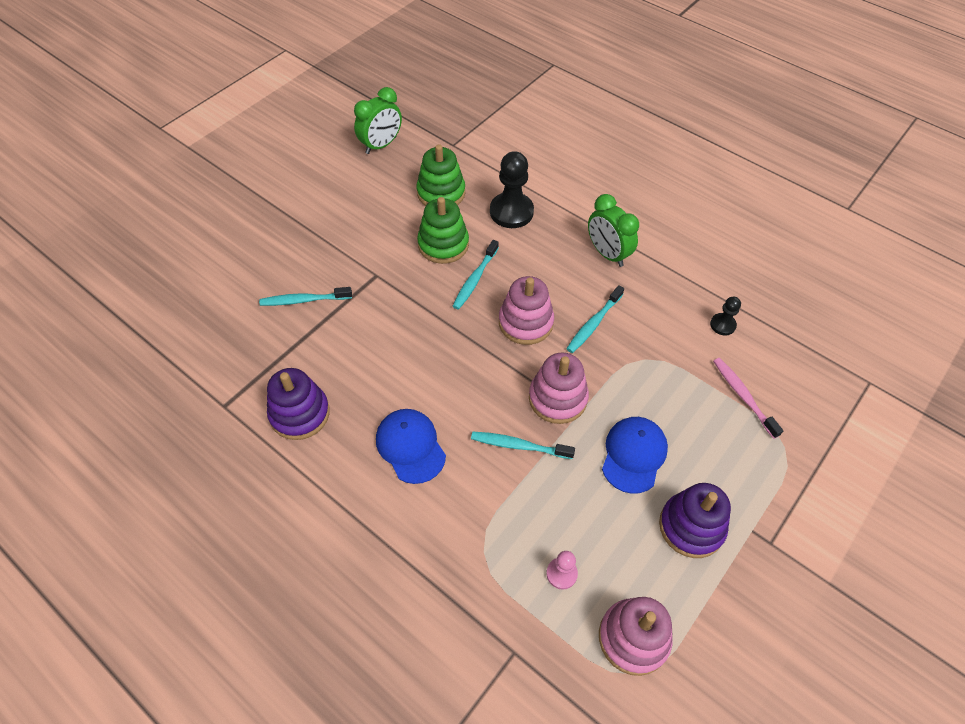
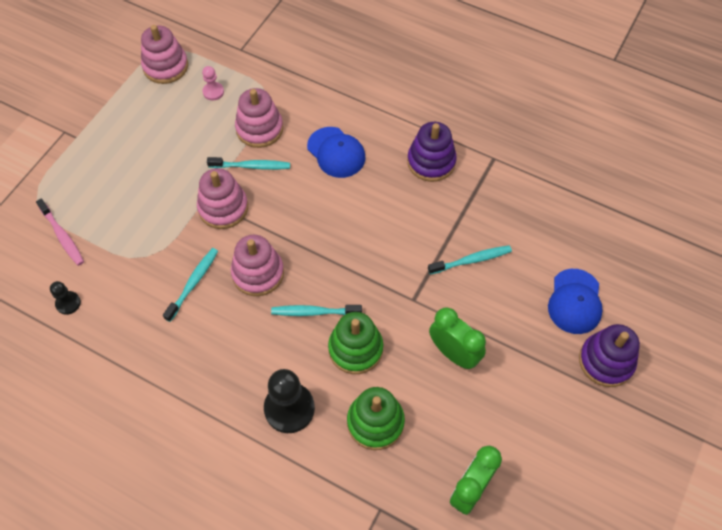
camera: 170 degrees right, 5 degrees up
turquoise toothbrush [453,240,499,310] -> turquoise toothbrush turned 105 degrees counterclockwise [271,305,362,316]
green clock [588,194,639,267] -> green clock moved to [429,307,486,369]
blue cap [602,417,668,494] -> blue cap moved to [548,269,603,334]
purple stacking toy [659,483,731,558] -> purple stacking toy moved to [579,324,640,387]
none -> pink stacking toy [235,88,283,148]

